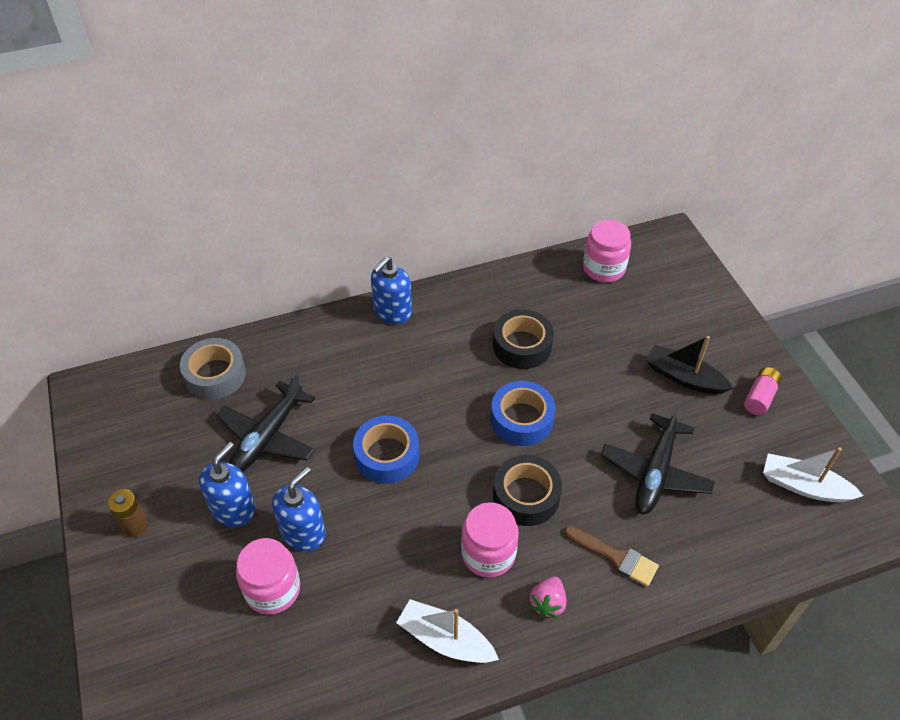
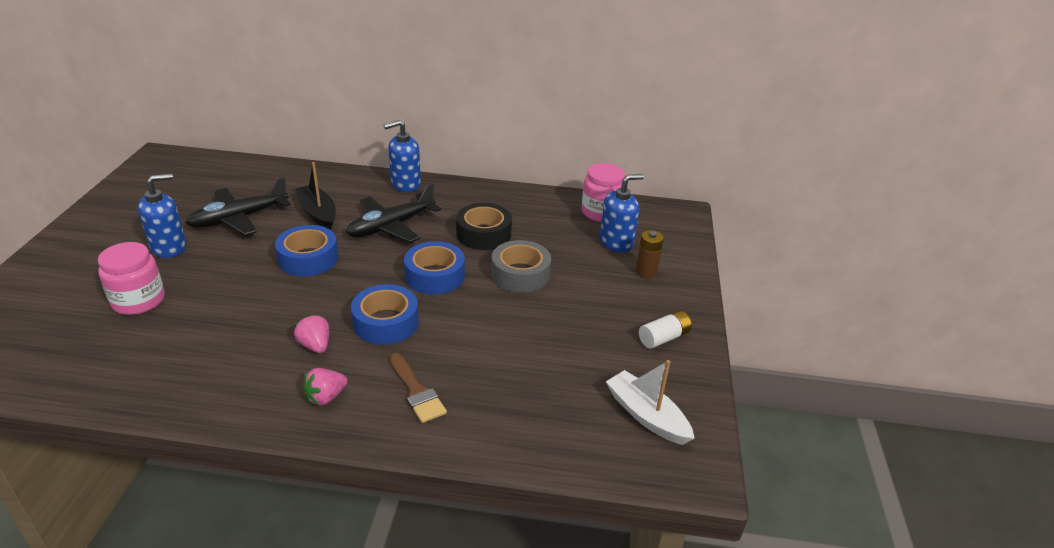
camera: 25 degrees right, 15 degrees down
brown battery [108,489,148,537] -> brown battery moved to [636,230,664,278]
grey tape [180,338,246,400] -> grey tape moved to [491,240,551,293]
blue soap dispenser [272,467,326,551] -> blue soap dispenser moved to [600,174,644,253]
white boat [396,599,499,663] -> none
pink jar [461,502,519,578] -> pink strawberry [294,315,329,353]
black tape [493,455,562,526] -> blue tape [351,284,419,345]
black plane [601,403,715,514] -> black plane moved to [346,183,441,243]
black boat [646,336,733,394] -> black boat moved to [295,162,336,230]
pink battery [744,367,782,415] -> white battery [639,311,692,349]

